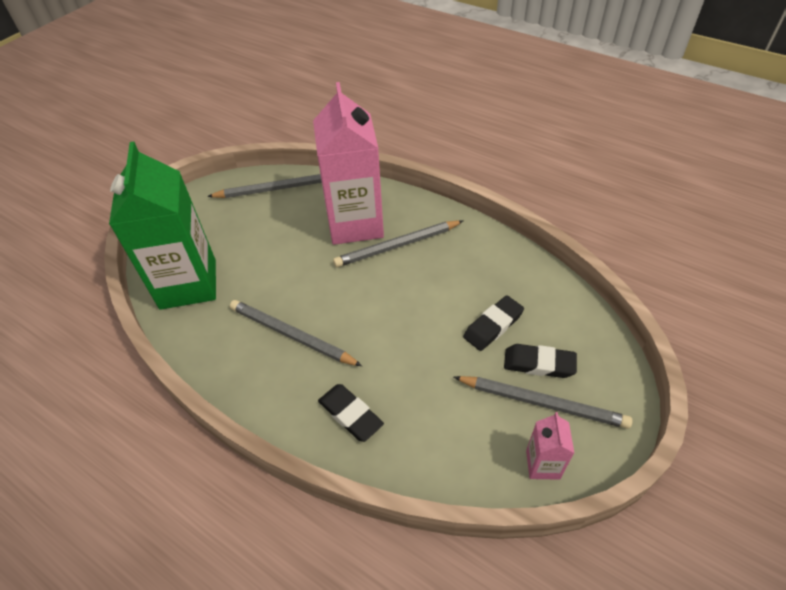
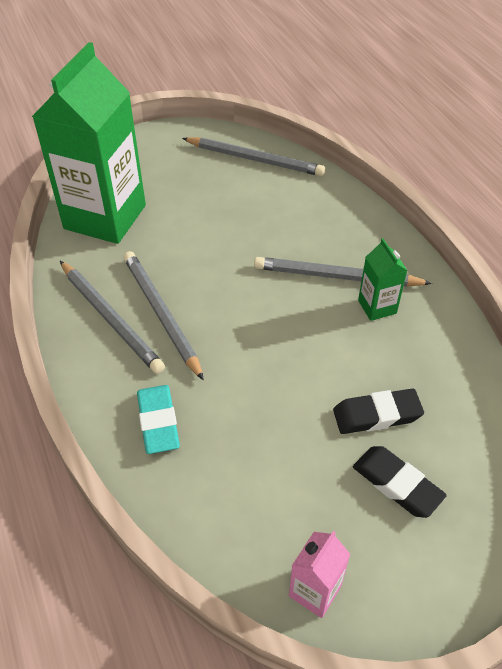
camera: 30 degrees right, 0 degrees up
pink carton [313,82,384,245] -> none
black eraser [318,384,384,442] -> turquoise eraser [137,385,180,454]
grey pencil [454,376,633,429] -> grey pencil moved to [60,261,165,374]
none -> green carton [358,238,408,321]

